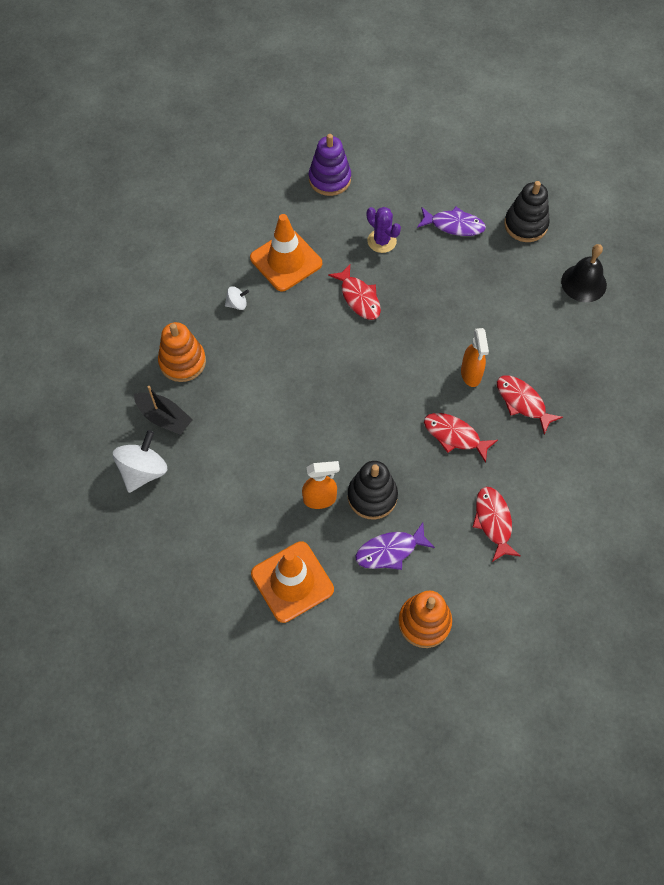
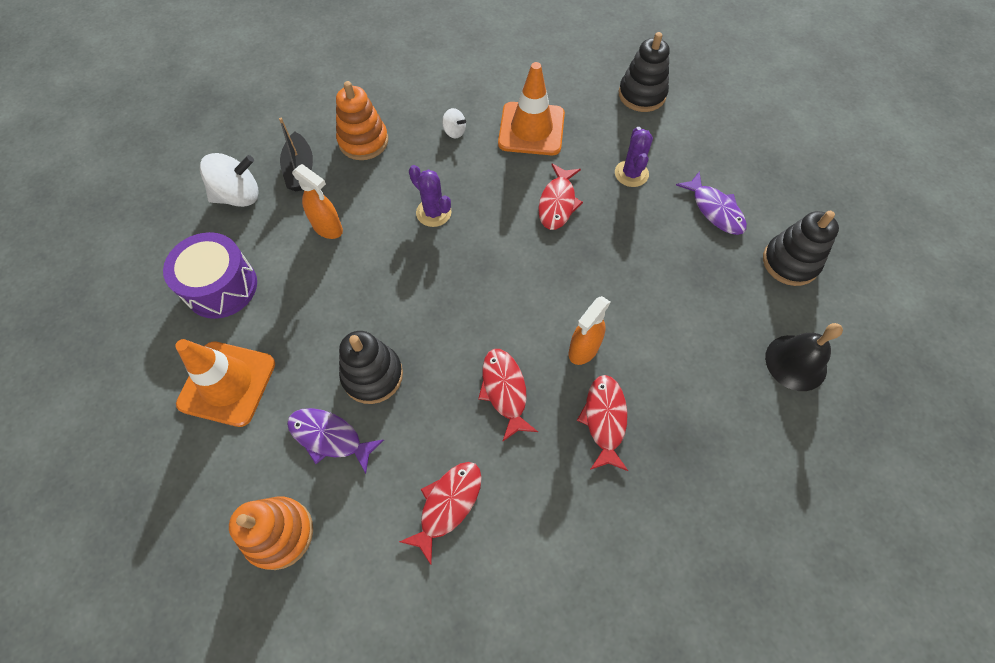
camera: 45 degrees right, 0 degrees up
orange spray bottle [302,461,340,509] -> orange spray bottle moved to [292,164,343,239]
purple stacking toy [309,134,351,196] -> black stacking toy [619,32,670,112]
none -> purple drum [163,232,257,319]
none -> purple cactus [409,165,452,227]

